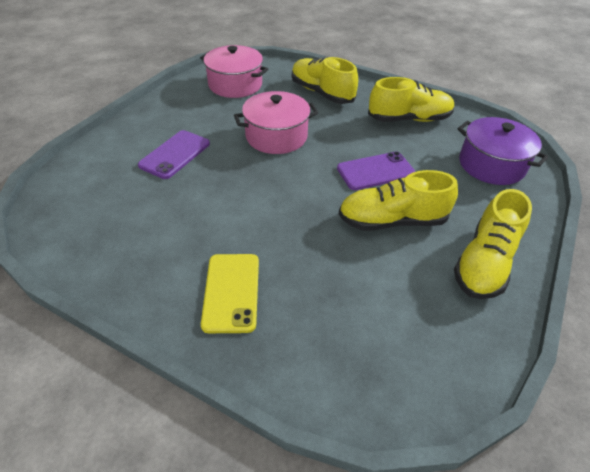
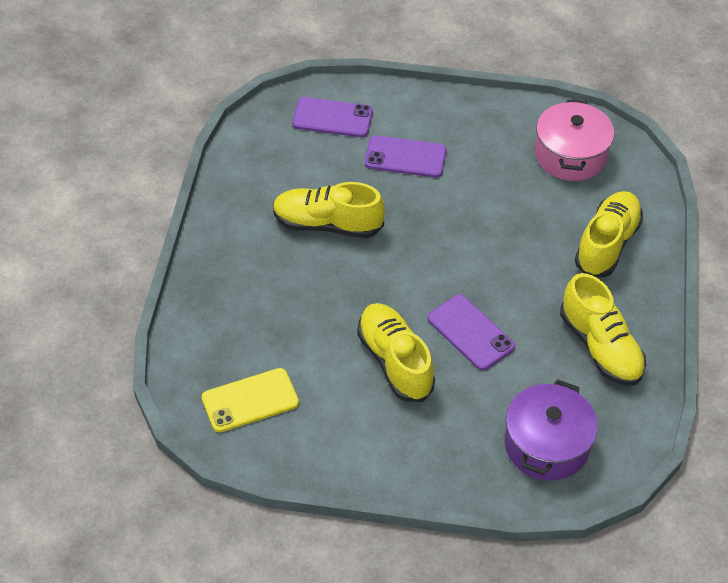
camera: 70 degrees right, 5 degrees up
yellow phone [201,254,259,333] -> yellow phone moved to [202,368,299,433]
pink pot [234,91,318,154] -> none
yellow shoe [454,189,532,299] -> yellow shoe moved to [273,182,385,238]
none -> purple phone [292,97,373,137]

